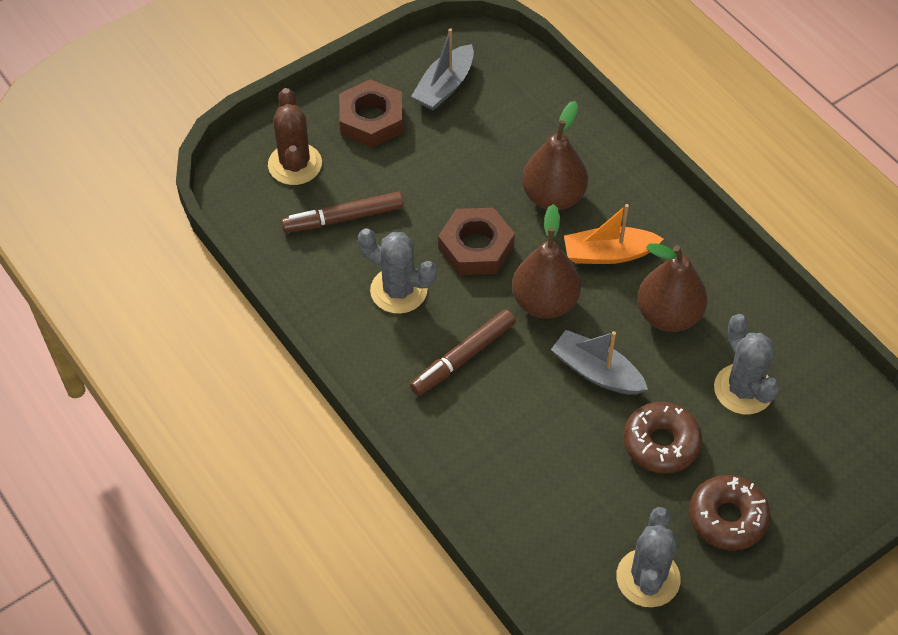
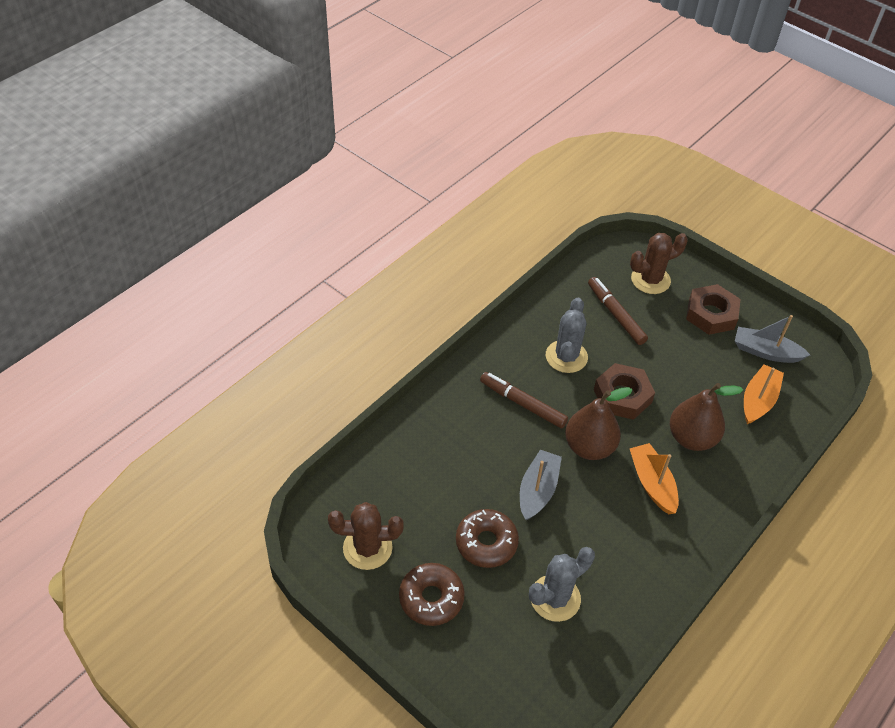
camera: 75 degrees right, 5 degrees down
grey cactus [616,507,681,607] -> brown cactus [328,502,403,570]
brown pear [637,243,707,332] -> none
none -> orange boat [744,364,784,424]

